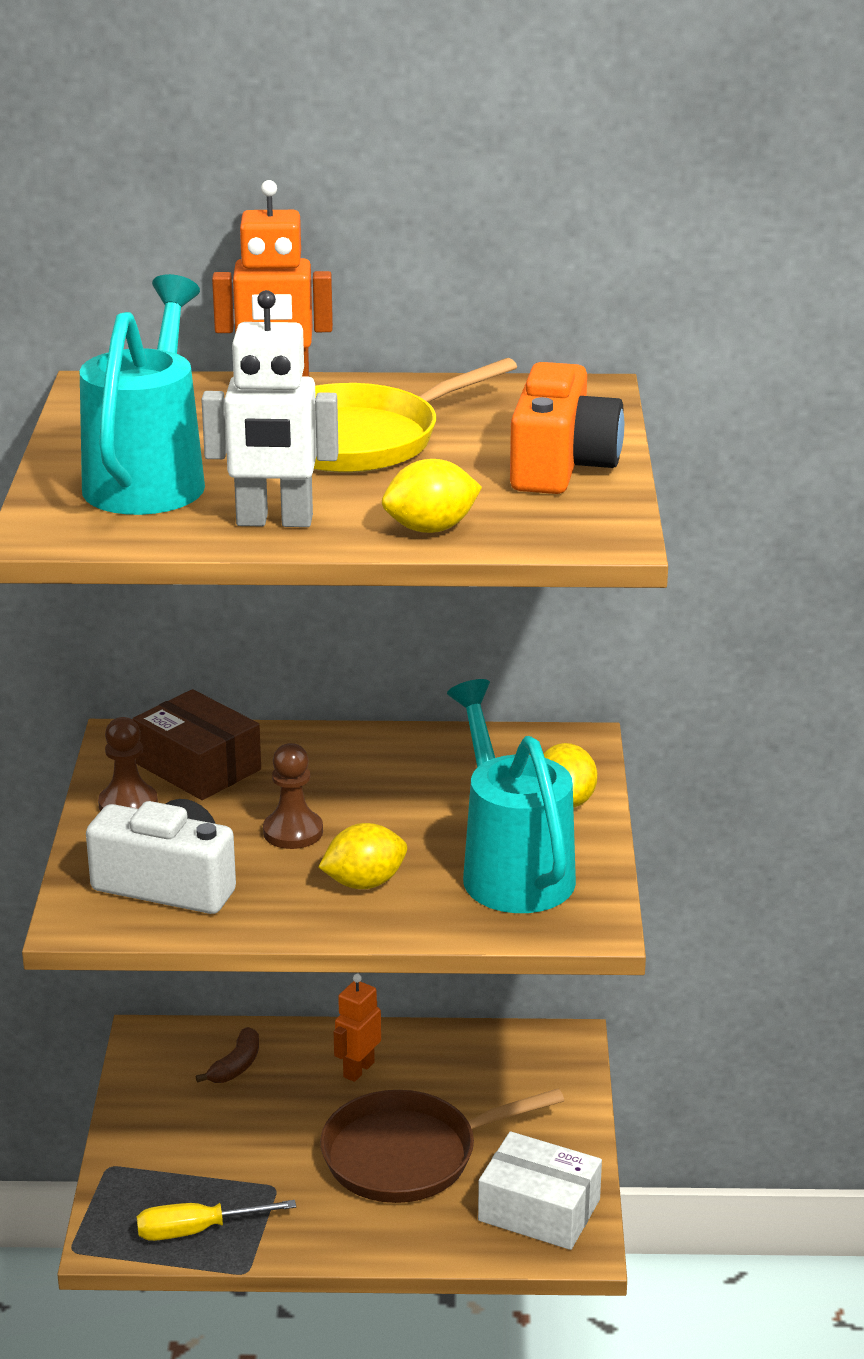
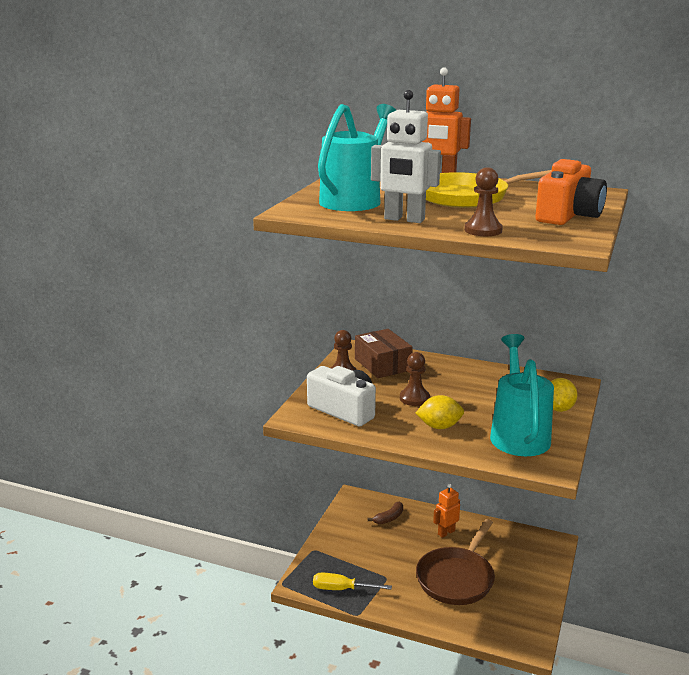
camera: 20 degrees right, 5 degrees down
brown pan [320,1088,564,1203] -> brown pan turned 60 degrees counterclockwise [416,519,495,605]
yellow lemon [382,459,482,533] -> brown pawn [464,167,503,236]
white box [478,1131,602,1250] -> none

